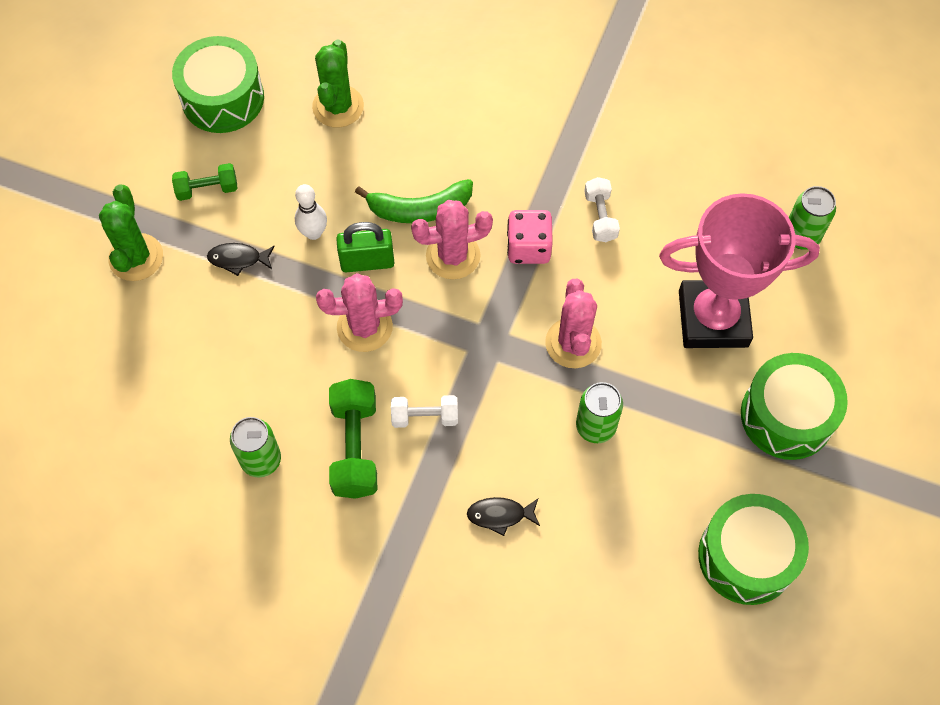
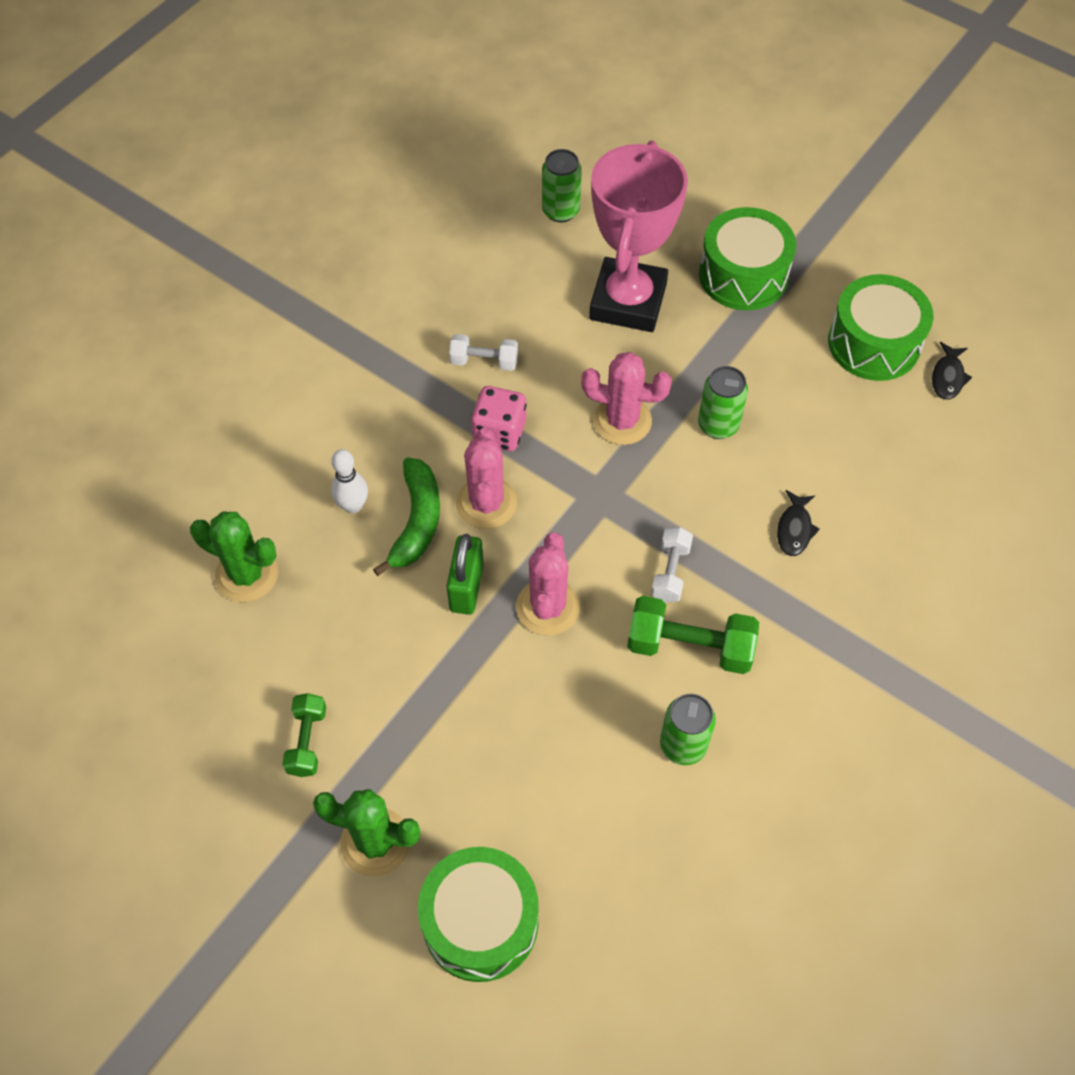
camera: 75 degrees left, 5 degrees down
green drum [172,36,264,133] -> green drum moved to [418,847,539,982]
black fish [207,243,274,276] -> black fish moved to [932,342,972,400]
white bowling pin [295,184,327,240] -> white bowling pin moved to [331,449,368,514]

